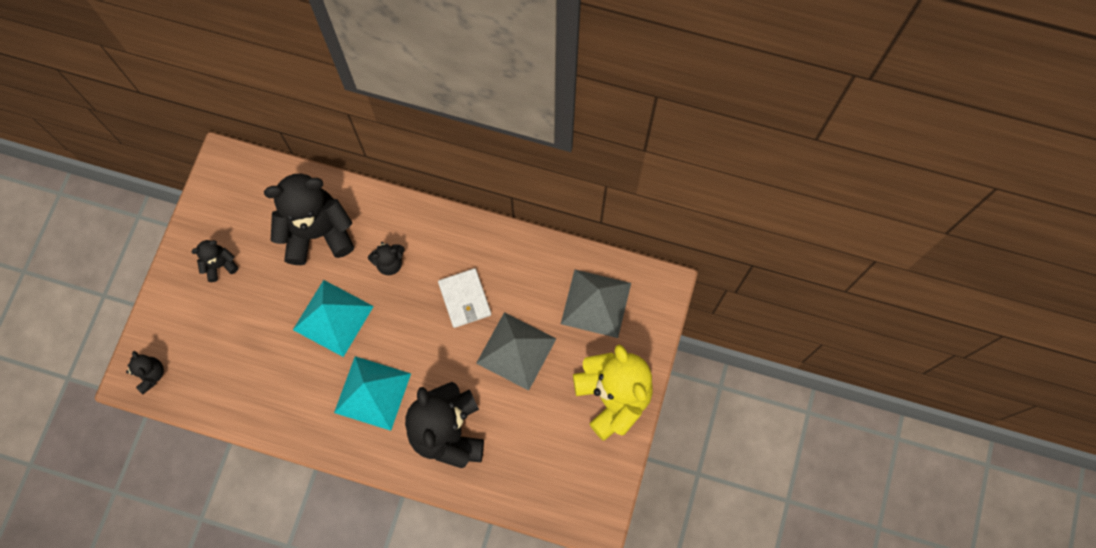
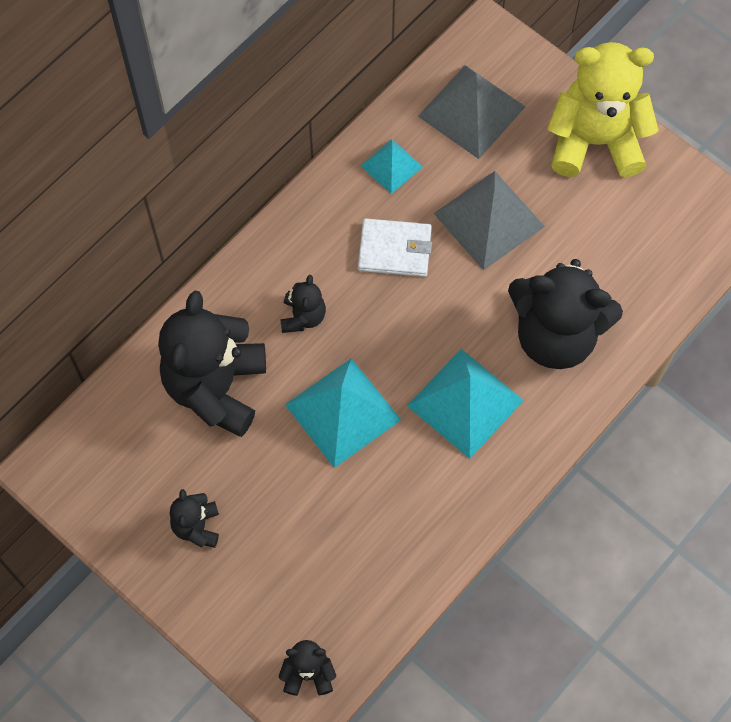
camera: 65 degrees left, 5 degrees down
none -> turquoise pyramid [361,139,423,194]

